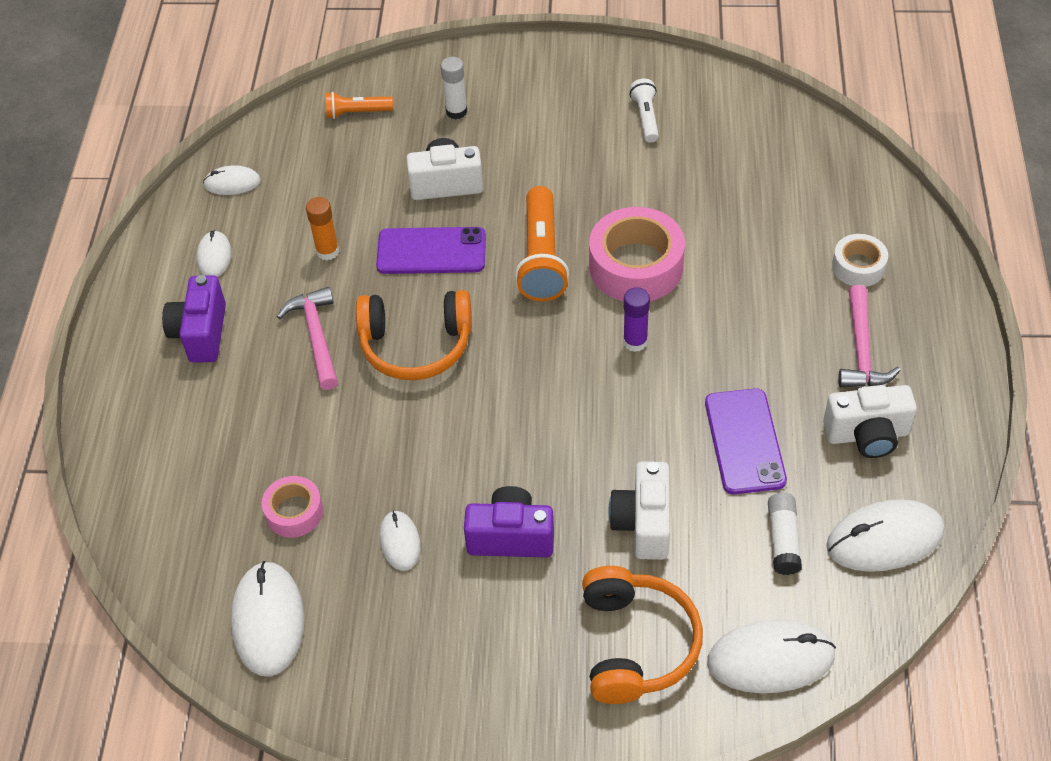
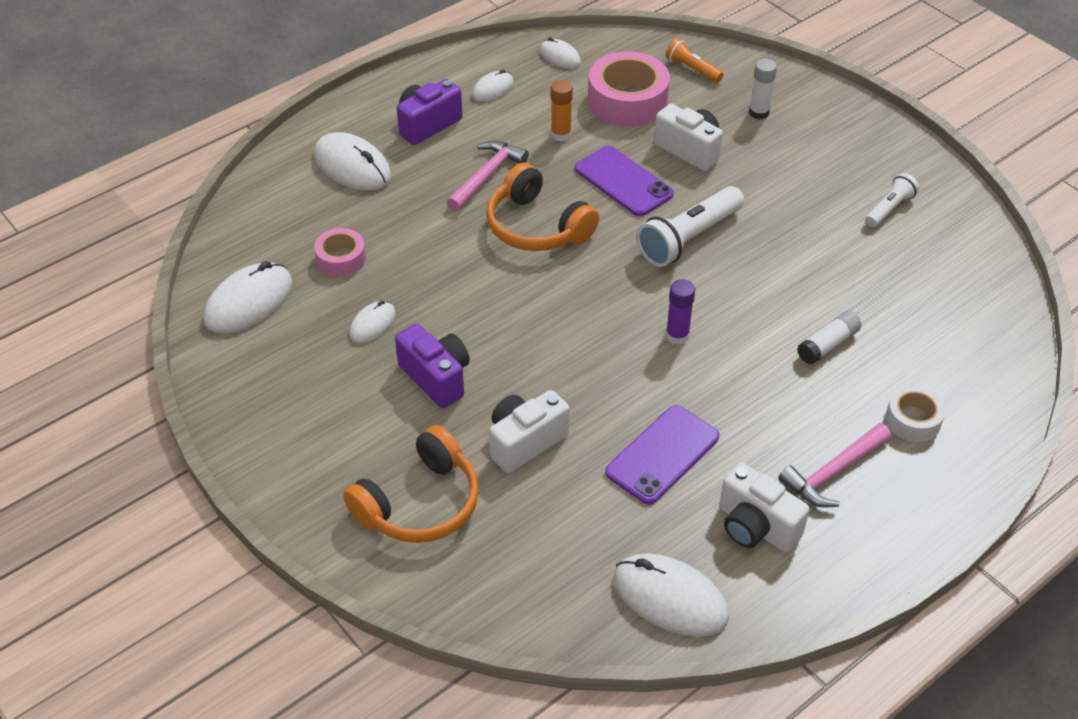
camera: 45 degrees right, 5 degrees down
orange flashlight [515,186,569,301] -> white flashlight [636,186,744,267]
pink tape [589,207,685,301] -> pink tape moved to [588,51,670,127]
white mouse [707,619,836,693] -> white mouse moved to [314,132,391,191]
white glue stick [768,493,802,575] -> white glue stick moved to [797,310,862,364]

